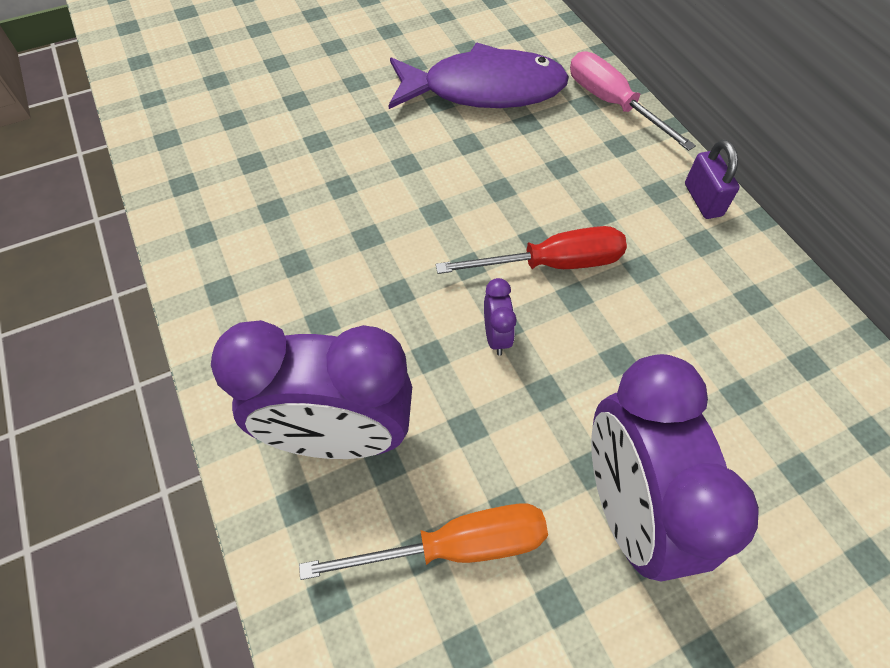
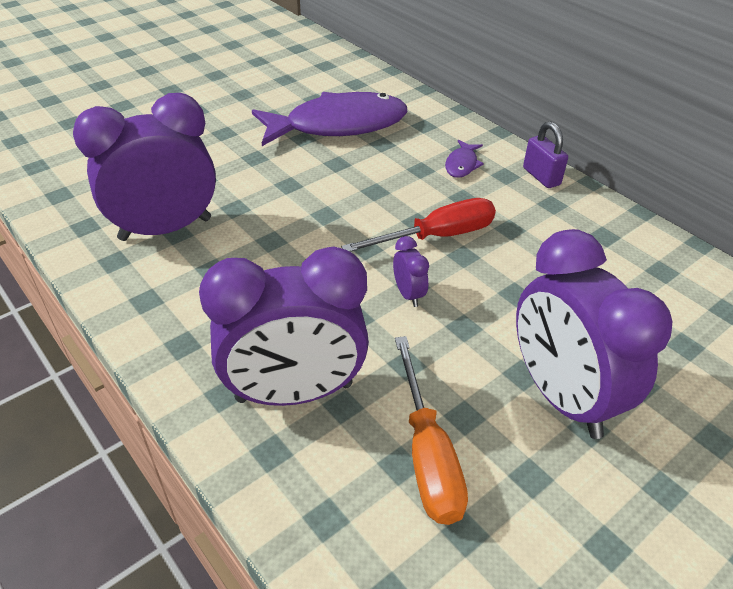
camera: 15 degrees left, 15 degrees down
orange screwdriver [299,503,548,580] -> orange screwdriver turned 105 degrees clockwise [395,336,468,525]
pink screwdriver [570,52,696,151] -> none
none -> purple clock [73,93,216,241]
none -> purple fish [445,140,484,178]

